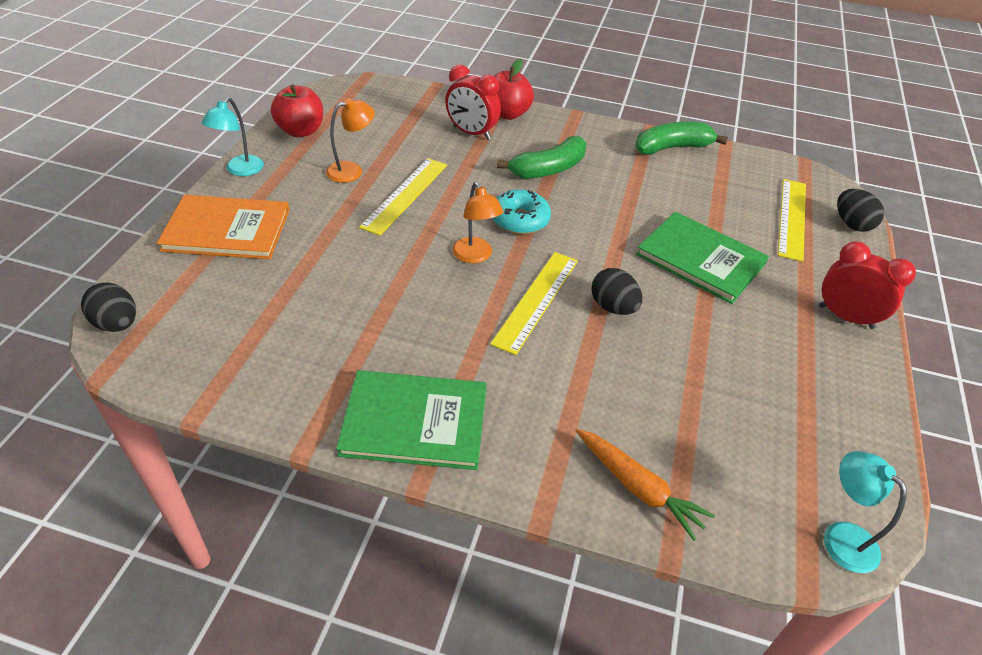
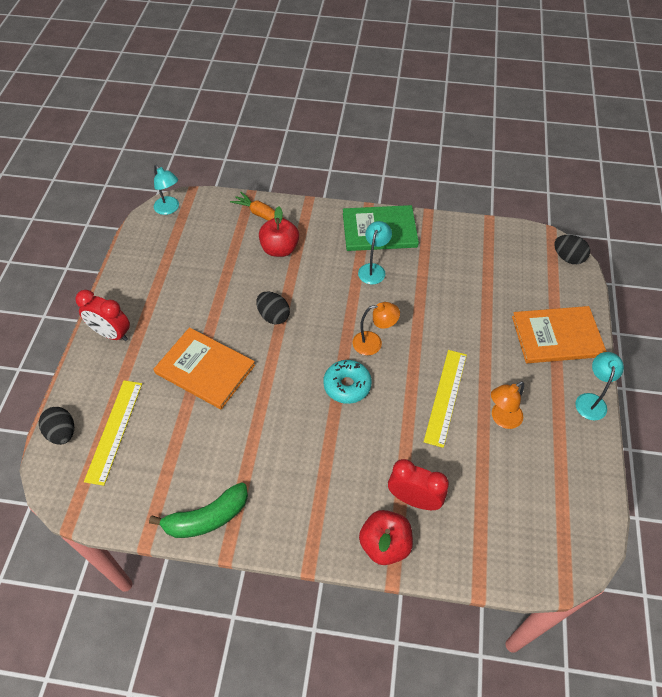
camera: 175 degrees right, 10 degrees up
red apple [271,85,323,137] -> red apple moved to [259,207,299,257]
orange lamp [452,182,504,263] -> orange lamp turned 120 degrees clockwise [353,302,400,355]
yellow ruler [490,252,578,355] -> none
green banana [497,136,586,179] -> none
green book [636,212,769,304] -> orange book [154,327,255,409]
none -> turquoise lamp [358,221,392,284]

